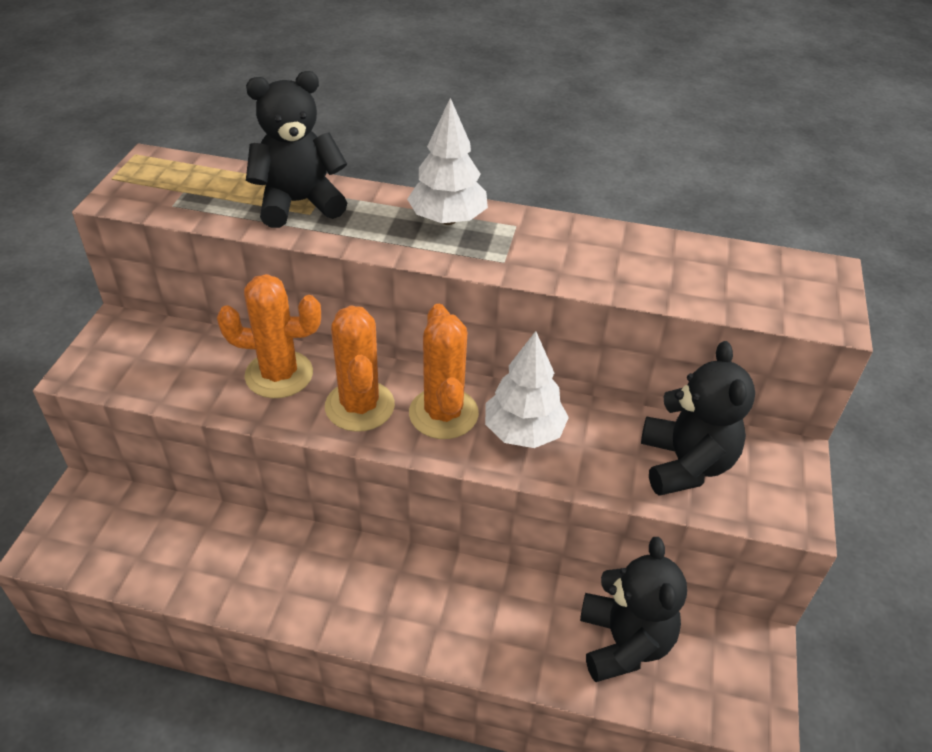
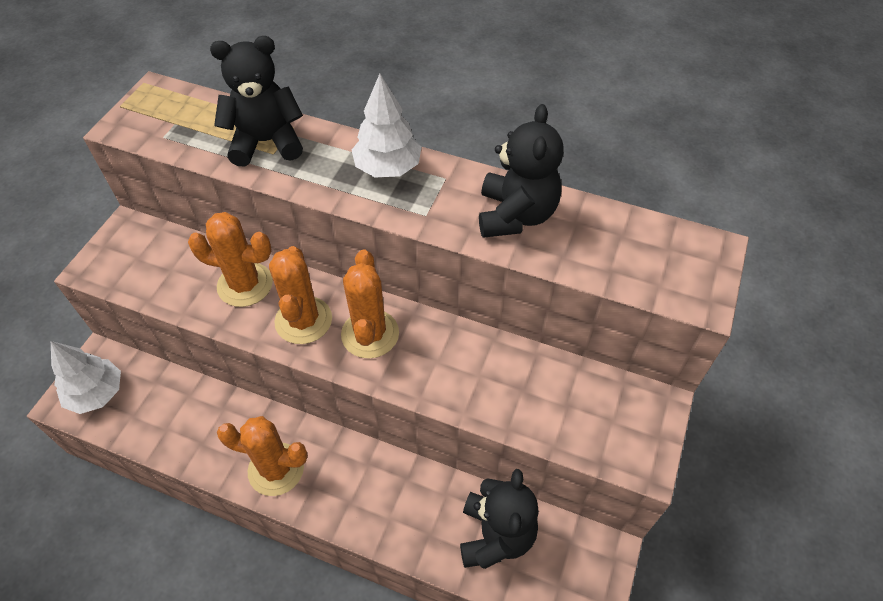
camera: 10 degrees right, 10 degrees up
white tree [485,331,569,448] -> white tree moved to [51,341,121,414]
black teddy bear [641,341,755,496] -> black teddy bear moved to [479,104,564,238]
none -> orange cactus [217,416,308,496]

